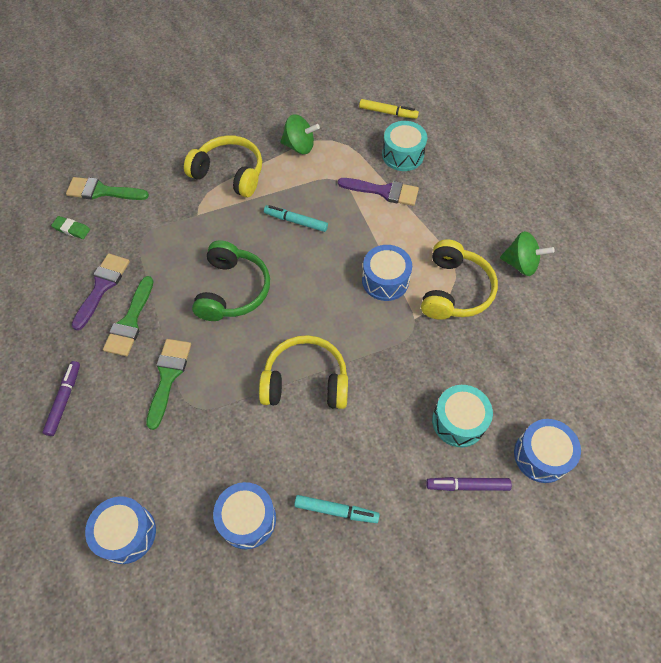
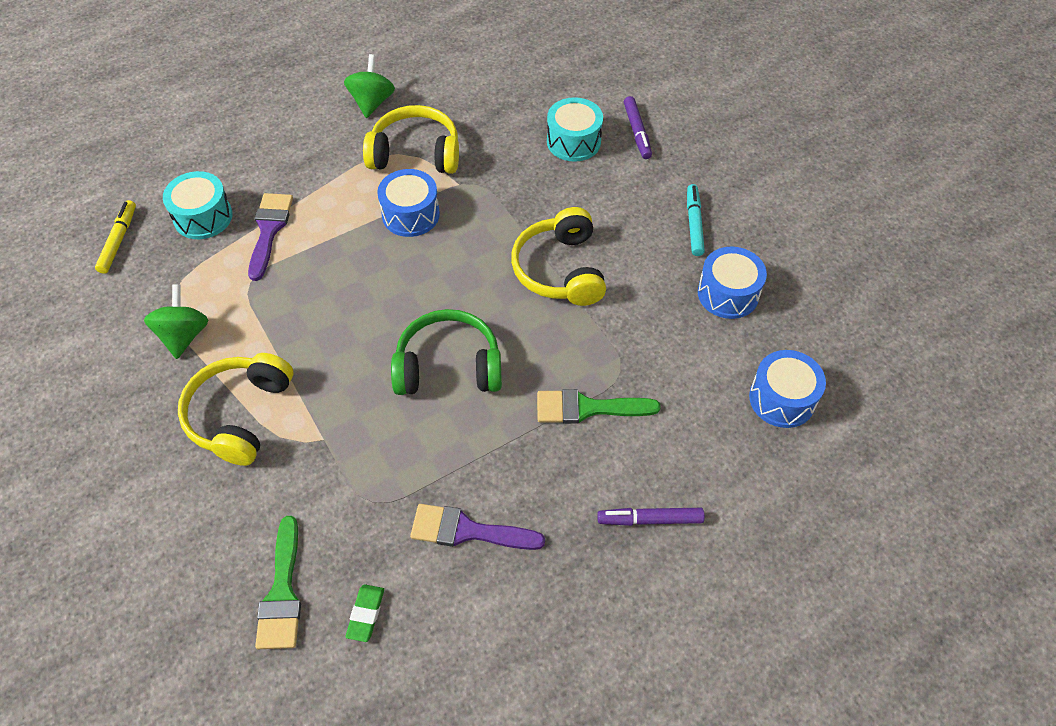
camera: 100 degrees left, 5 degrees down
green brush [103,276,153,356] -> none
turquoise marker [264,205,328,232] -> none
blue drum [514,419,581,483] -> none

